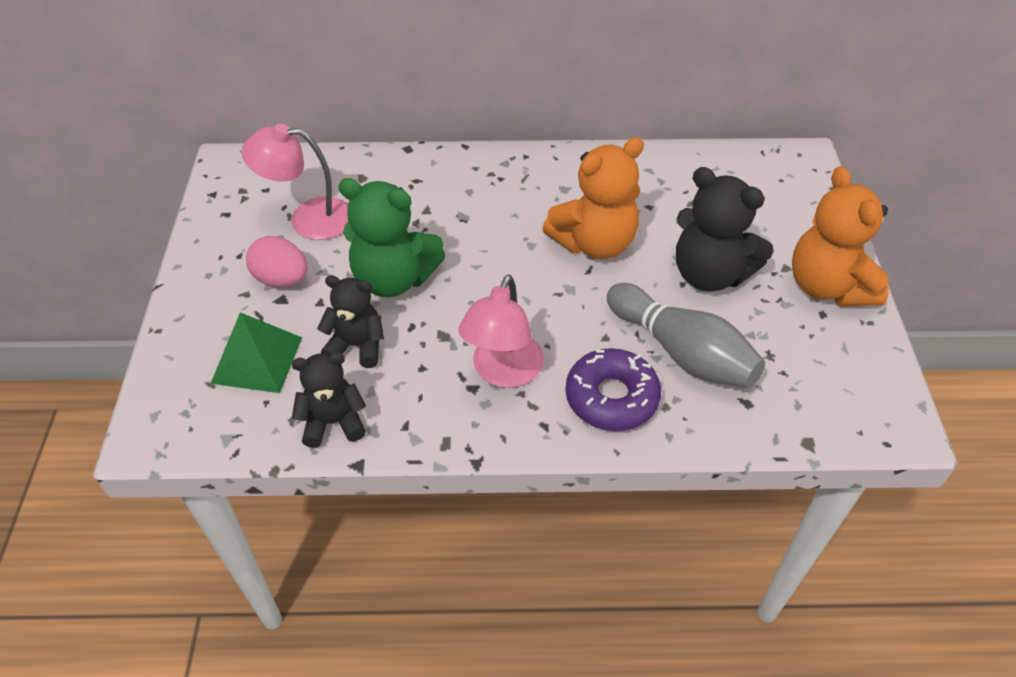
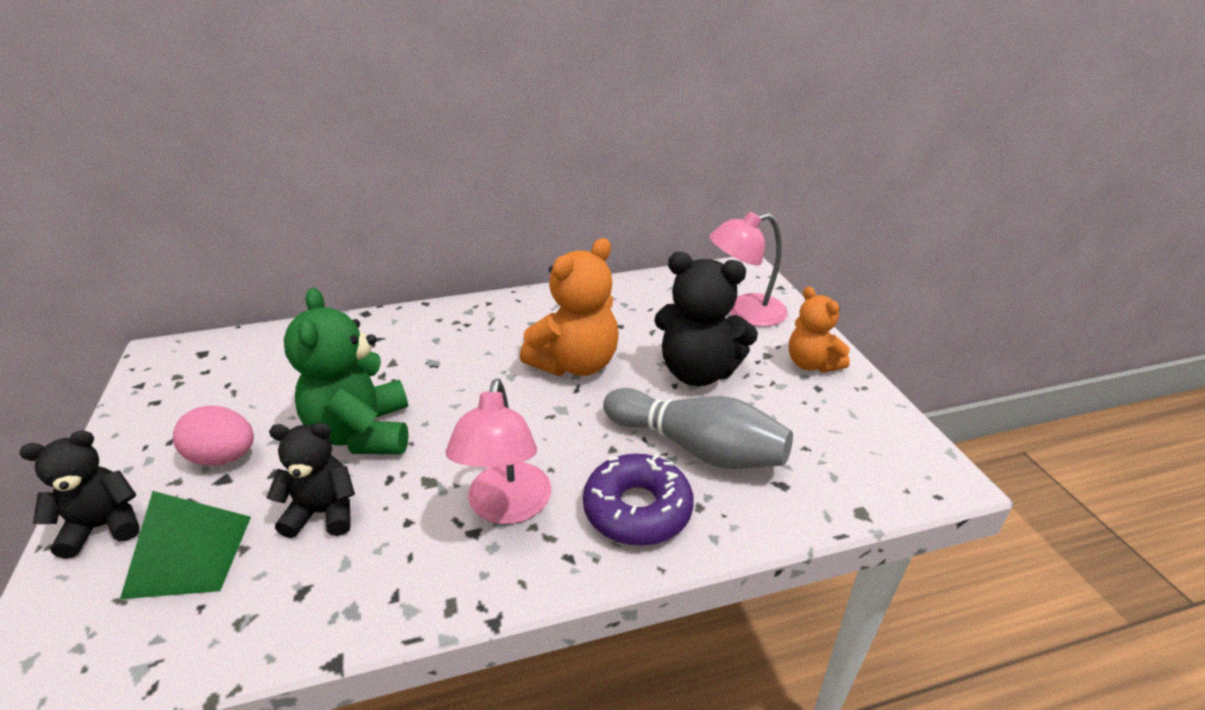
camera: 15 degrees left, 15 degrees down
pink lamp [241,123,348,240] -> pink lamp moved to [709,212,788,327]
black teddy bear [292,352,366,448] -> black teddy bear moved to [19,430,140,559]
green teddy bear [338,178,446,297] -> green teddy bear turned 75 degrees clockwise [284,288,409,454]
orange teddy bear [792,166,889,306] -> orange teddy bear [789,287,850,373], size x0.63

